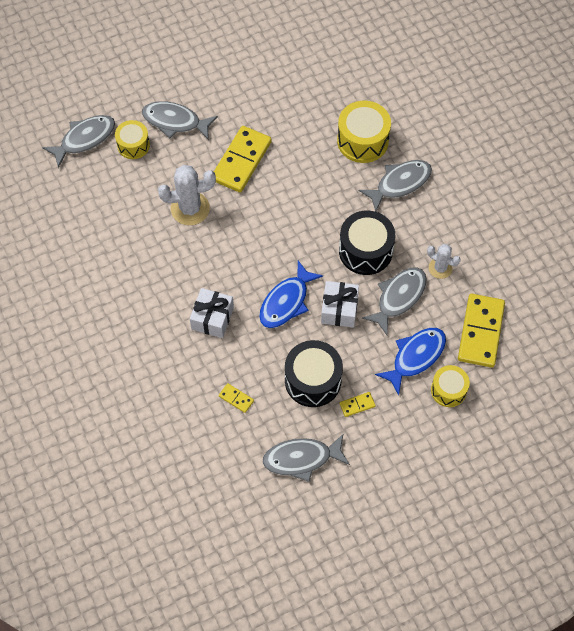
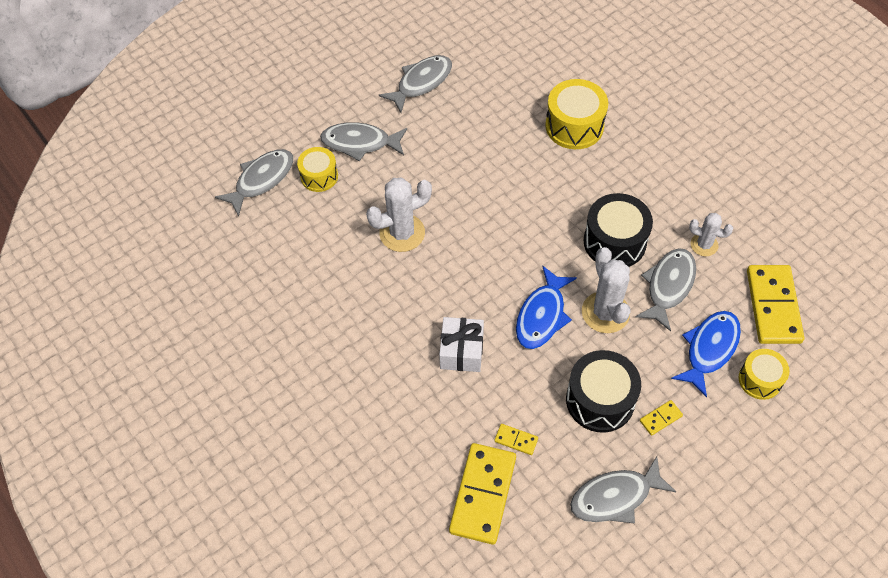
camera: 10 degrees left, 5 degrees down
yellow domino [214,126,272,193] -> yellow domino moved to [449,443,516,545]
white gift [321,281,359,328] -> white cactus [582,247,630,333]
grey fish [359,160,432,212] -> grey fish moved to [379,55,452,113]

